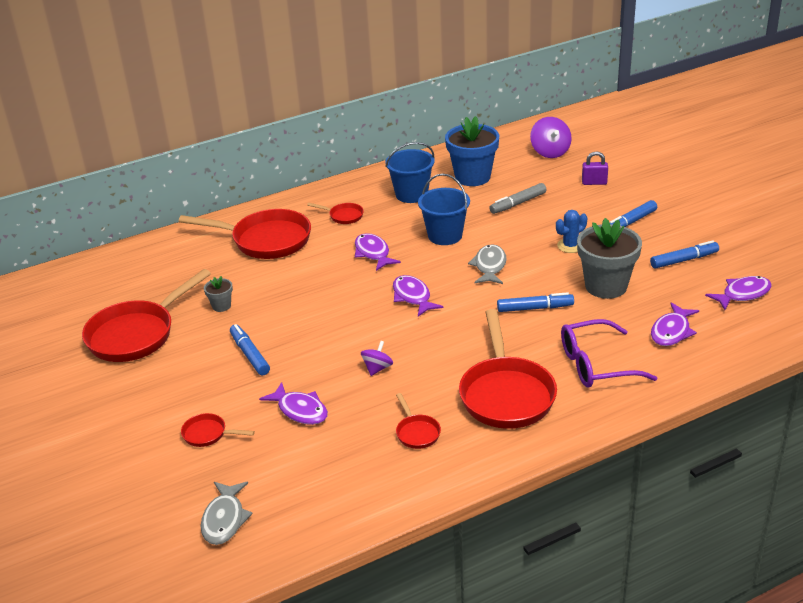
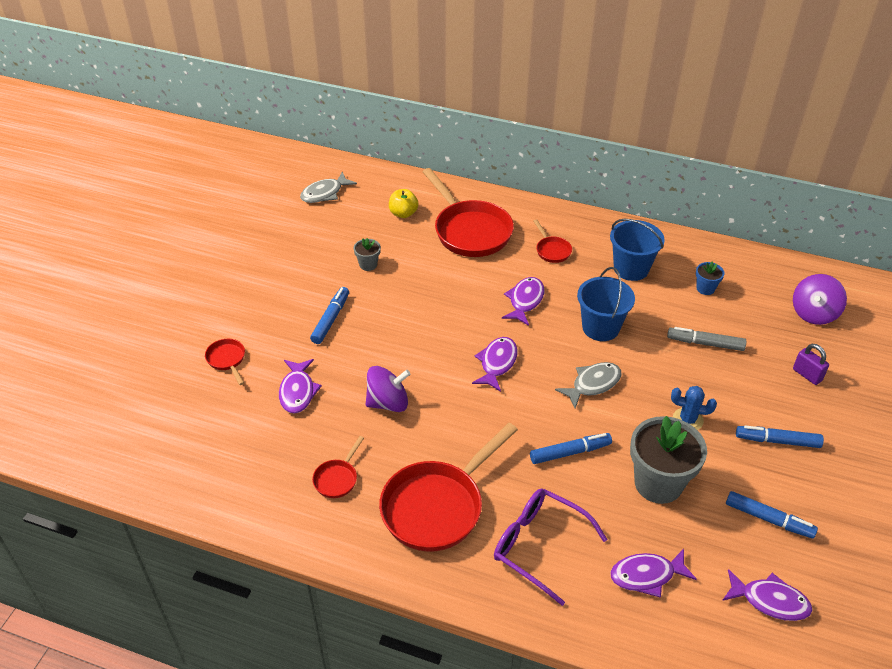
camera: 45 degrees right, 10 degrees up
red pan [82,269,211,362] -> none
grey fish [201,482,253,545] -> grey fish moved to [300,172,357,203]
purple spinning top [361,341,393,376] -> purple spinning top [366,366,410,412], size x1.61
blue flower pot [445,116,499,186] -> blue flower pot [696,261,724,295], size x0.46
blue marker [497,292,574,312] -> blue marker turned 60 degrees counterclockwise [530,433,612,464]
none -> yellow apple [389,189,419,218]

